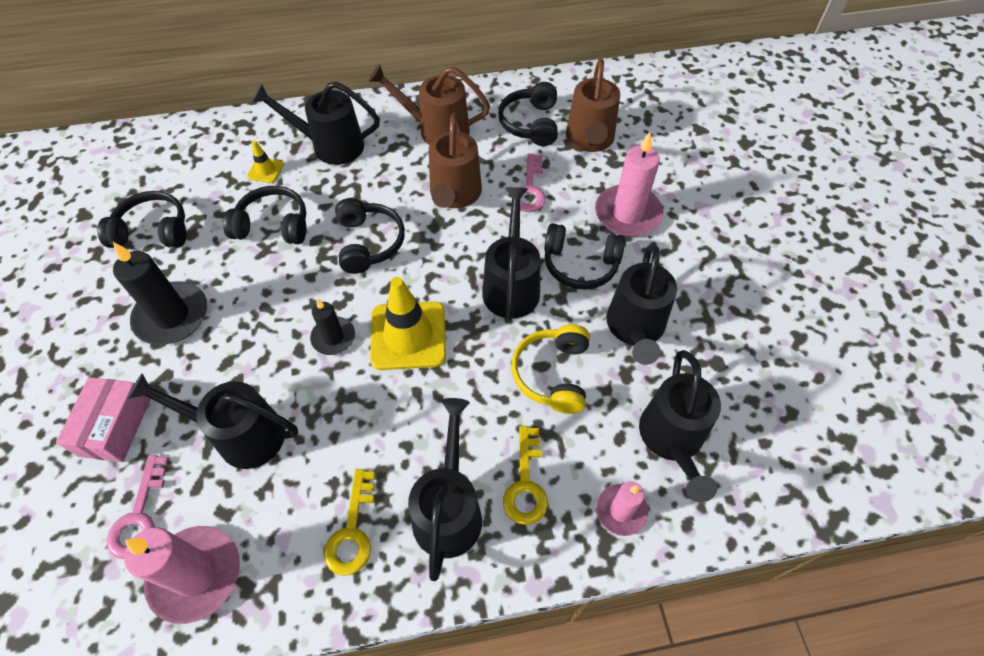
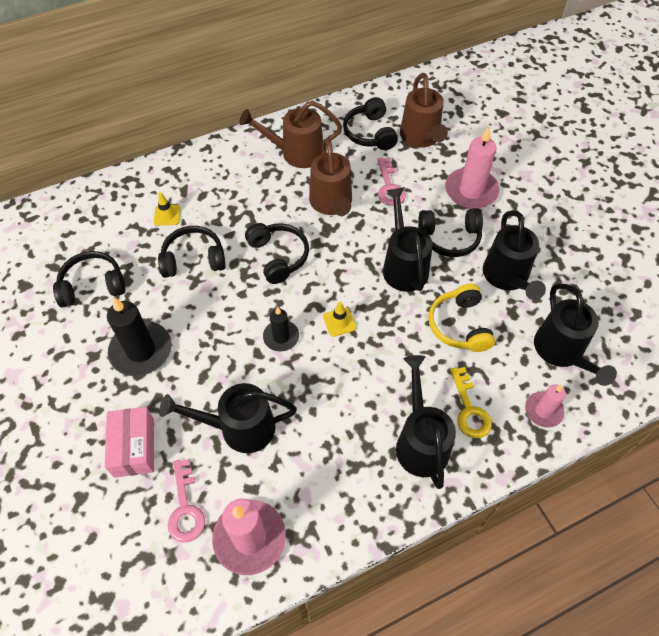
camera: 15 degrees left, 0 degrees up
black watering can [252,82,380,165] -> none
yellow key [324,469,375,576] -> none
yellow traffic cone [370,277,446,370] -> yellow traffic cone [323,302,356,337], size x0.47

